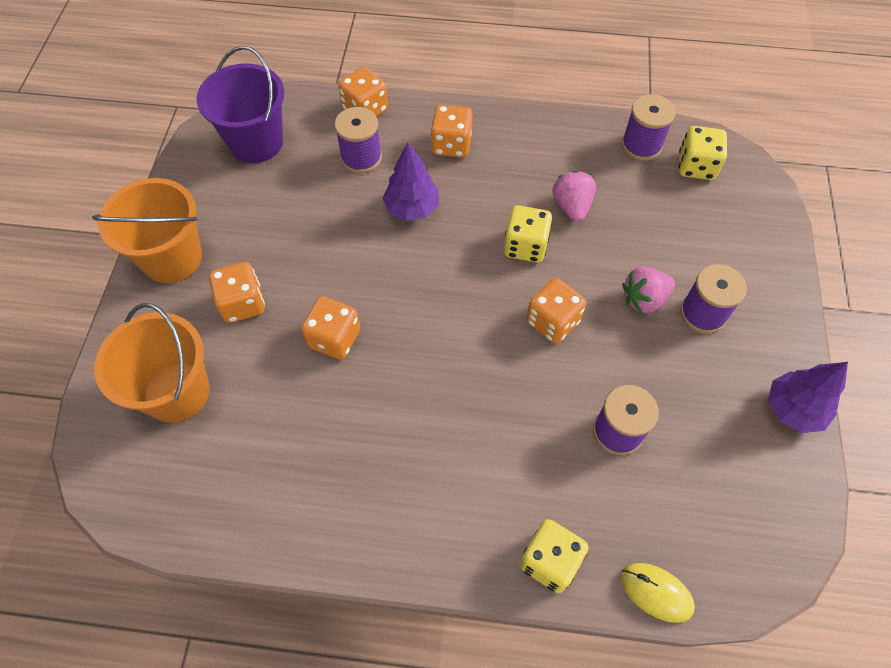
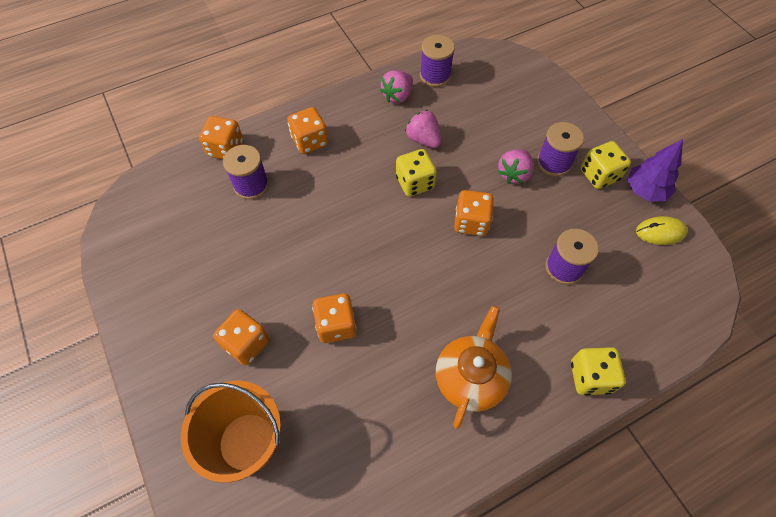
camera: 35 degrees left, 0 degrees up
orange bucket [92,178,202,283] -> none
purple bucket [196,46,284,163] -> none
purple tree [383,142,439,221] -> none
yellow mouse [621,563,695,623] -> yellow mouse moved to [636,216,688,245]
yellow dice [679,126,727,180] -> yellow dice moved to [581,141,631,189]
none -> pink strawberry [380,71,413,103]
none -> orange teapot [436,305,512,429]

